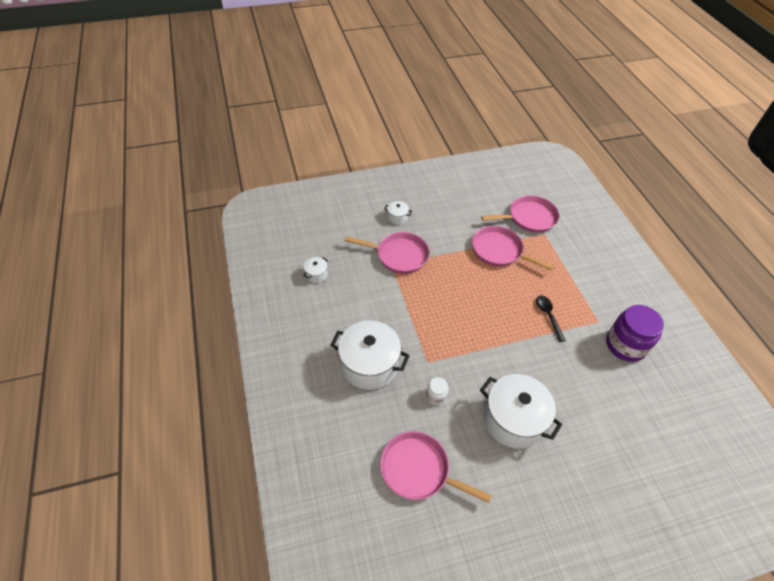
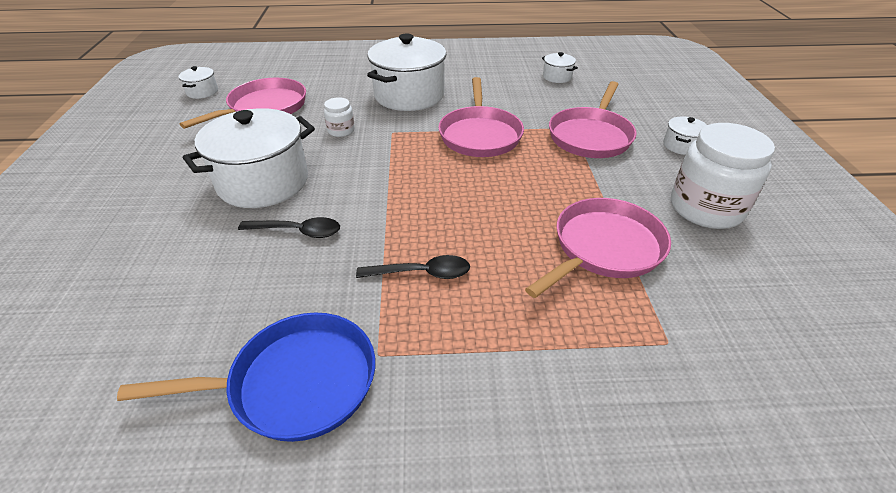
camera: 105 degrees right, 10 degrees down
pink pan [481,195,559,233] -> pink pan moved to [438,77,524,157]
purple jar [606,305,664,362] -> blue pan [117,312,375,442]
none -> white pot [179,66,218,99]
none -> black spoon [238,217,340,238]
none -> white jar [671,123,775,229]

